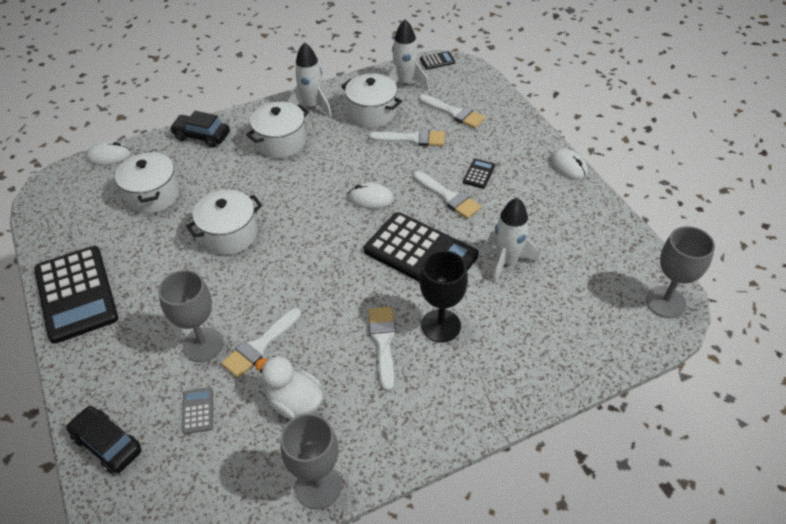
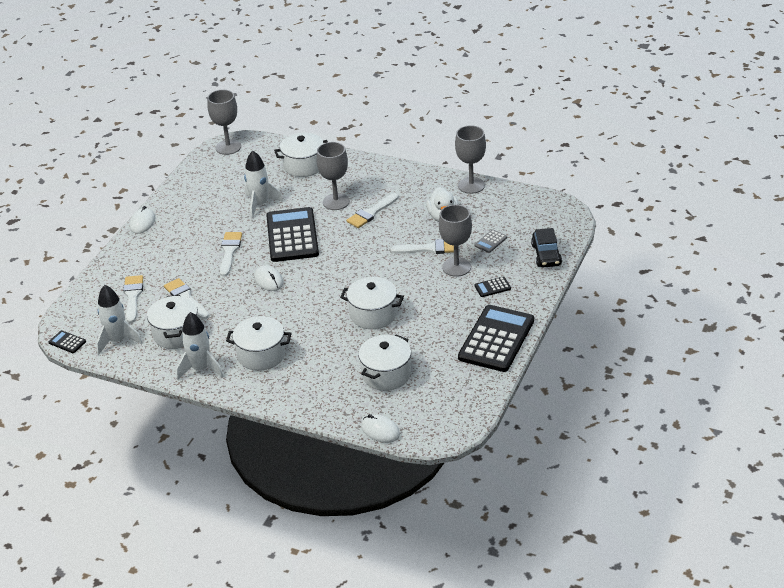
camera: 130 degrees left, 10 degrees down
black car [170,111,230,148] -> none
black goblet [420,250,468,342] -> grey goblet [317,142,350,210]
black calculator [463,159,495,189] -> black calculator moved to [474,277,511,297]
none -> white pot [274,133,328,177]

